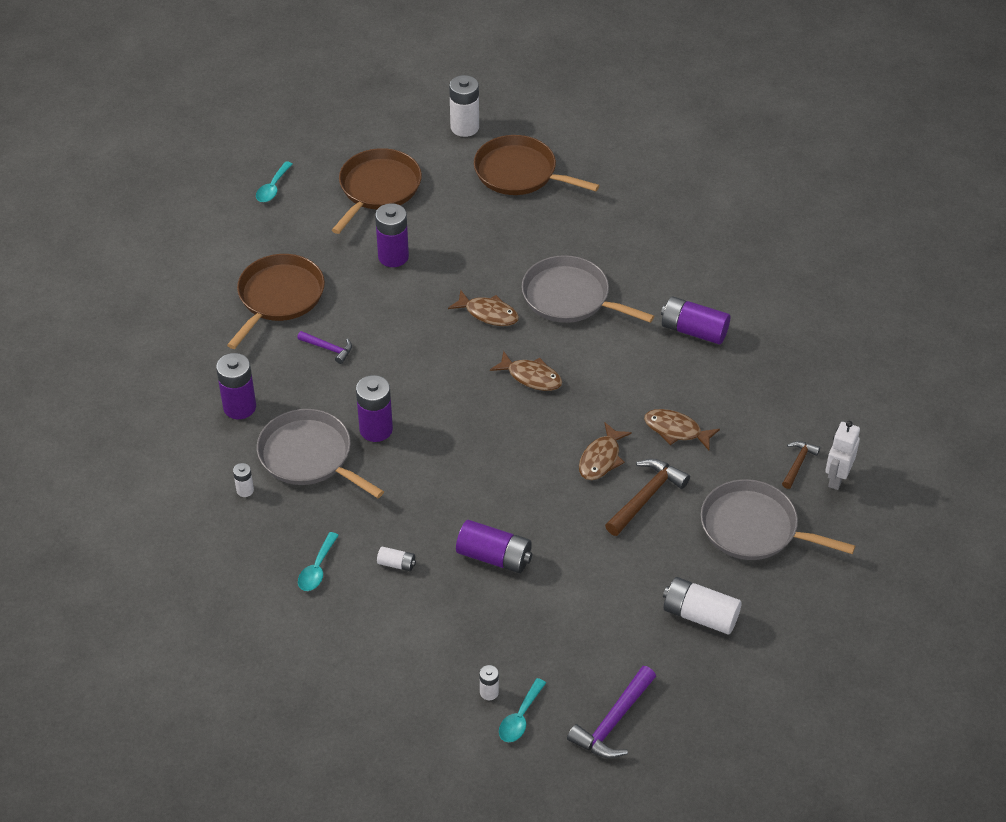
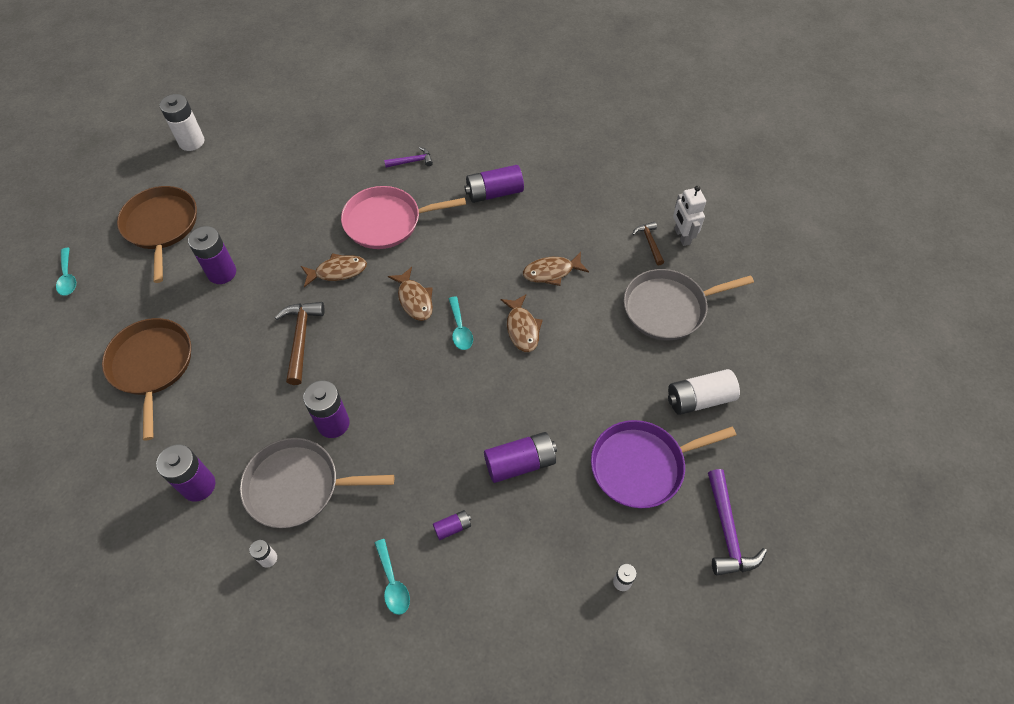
camera: 40 degrees left, 10 degrees up
purple hammer [297,331,352,364] -> purple hammer moved to [384,147,433,168]
white battery [377,547,416,571] -> purple battery [433,510,471,540]
brown pan [474,135,599,195] -> none
brown fish [490,351,562,391] -> brown fish turned 75 degrees clockwise [388,267,433,321]
turquoise spoon [499,678,546,742] -> turquoise spoon moved to [449,296,473,350]
grey pan [522,255,654,323] -> pink pan [341,186,466,249]
brown hammer [605,459,690,536] -> brown hammer moved to [275,302,325,385]
none -> purple pan [591,420,736,508]

